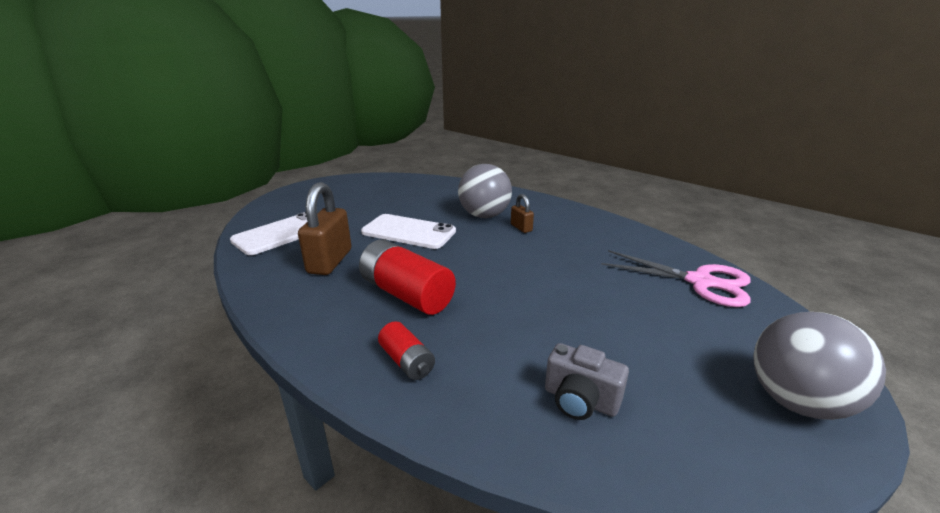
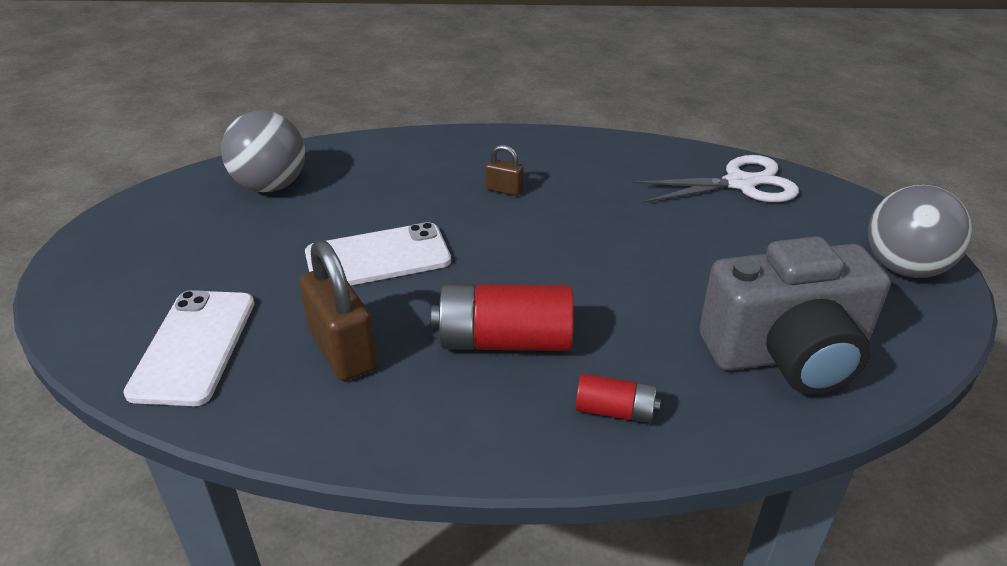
camera: 40 degrees left, 10 degrees up
grey ball [458,164,512,218] -> grey ball moved to [221,111,305,192]
grey camera [545,343,629,420] -> grey camera [700,236,890,395], size x2.07
pink scissors [601,250,751,307] -> white scissors [632,155,799,203]

